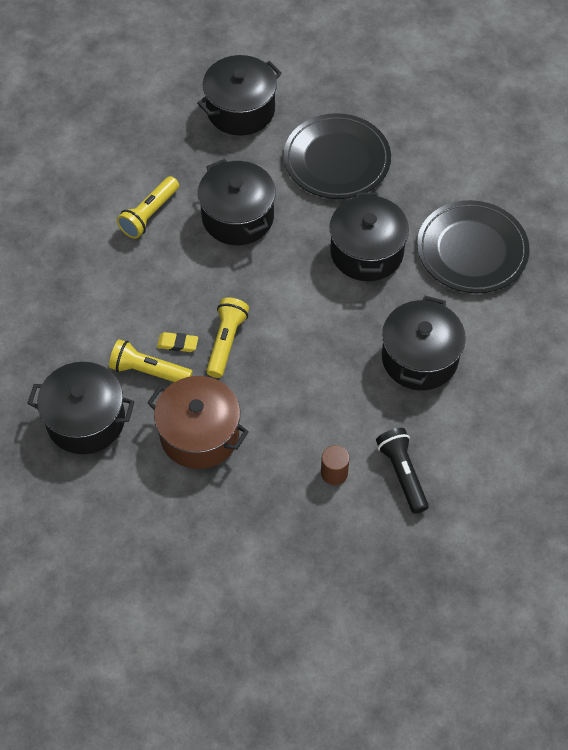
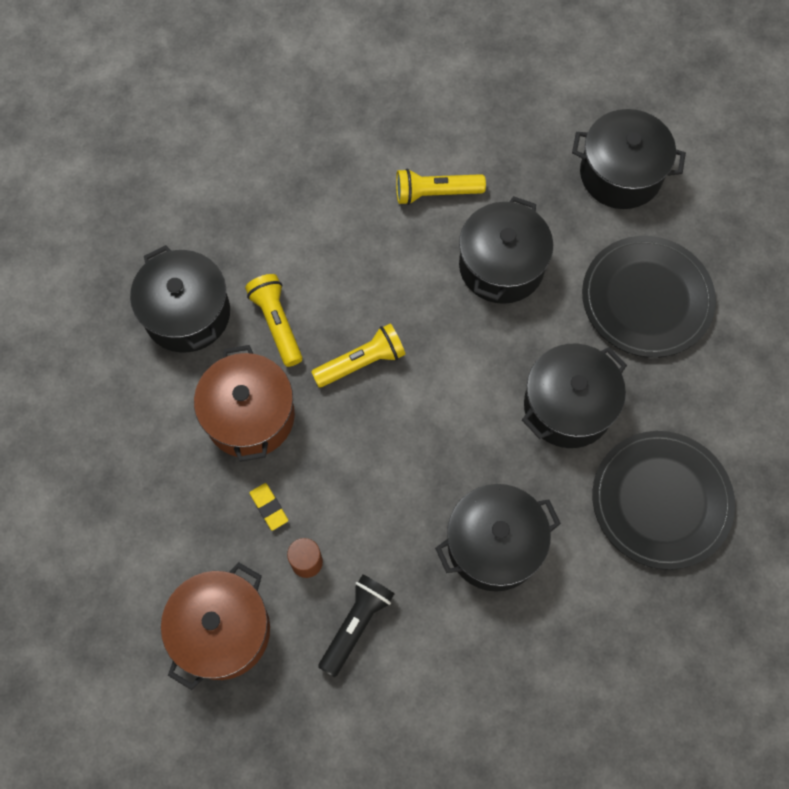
camera: 50 degrees right, 10 degrees up
yellow eraser [157,332,198,352] -> yellow eraser moved to [249,483,288,531]
none -> brown pot [161,562,270,690]

